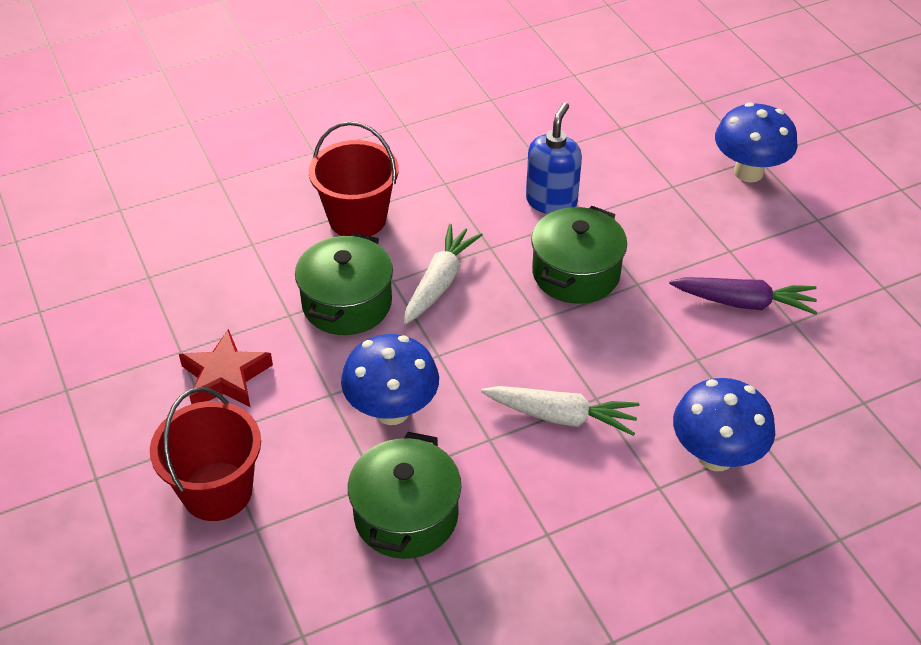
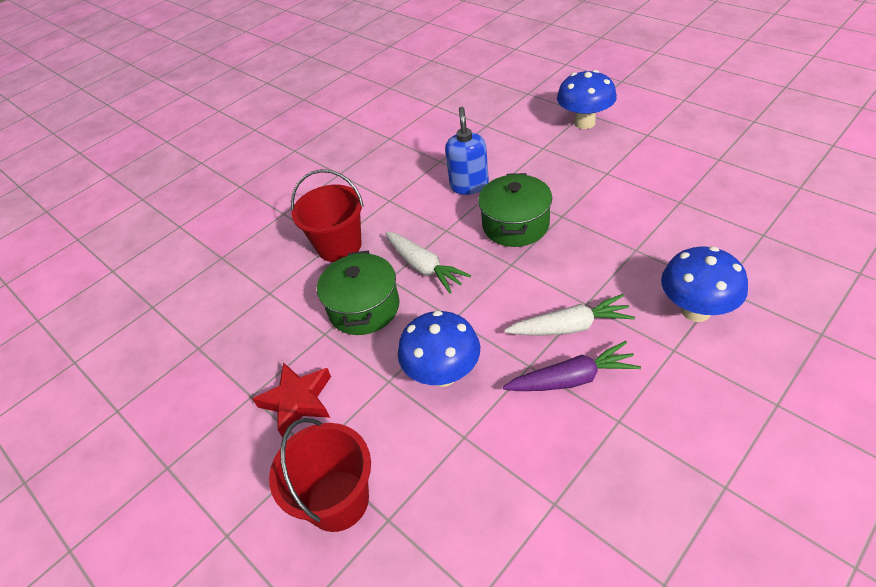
camera: 15 degrees left, 0 degrees up
green pot [348,432,461,559] -> none
white carrot [404,224,483,324] -> white carrot turned 135 degrees clockwise [385,232,471,294]
purple carrot [669,277,818,315] -> purple carrot moved to [503,341,641,391]

